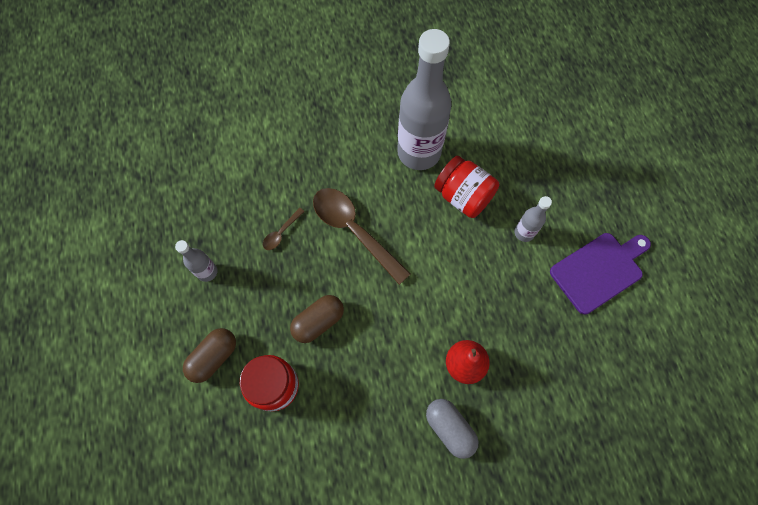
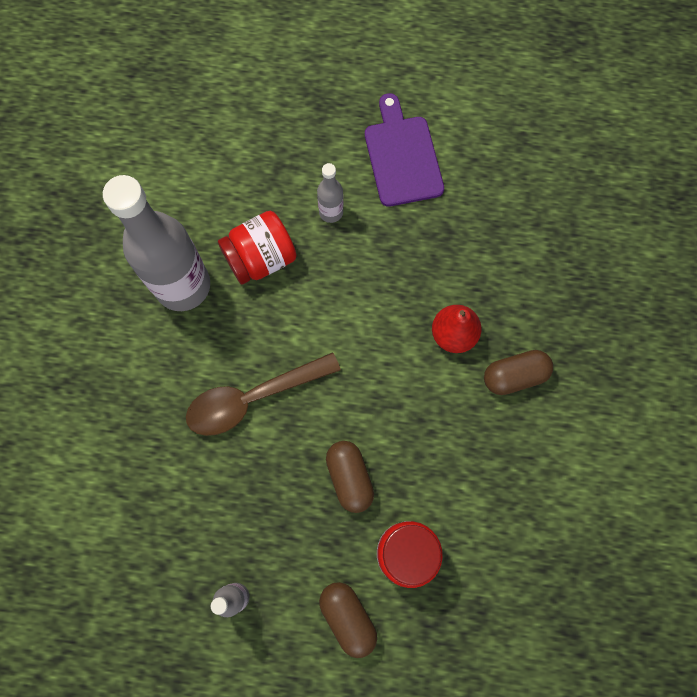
camera: 70 degrees left, 5 degrees up
brown spoon [263,208,305,250] -> none
grey capsule [426,399,478,459] -> brown capsule [484,350,553,395]

